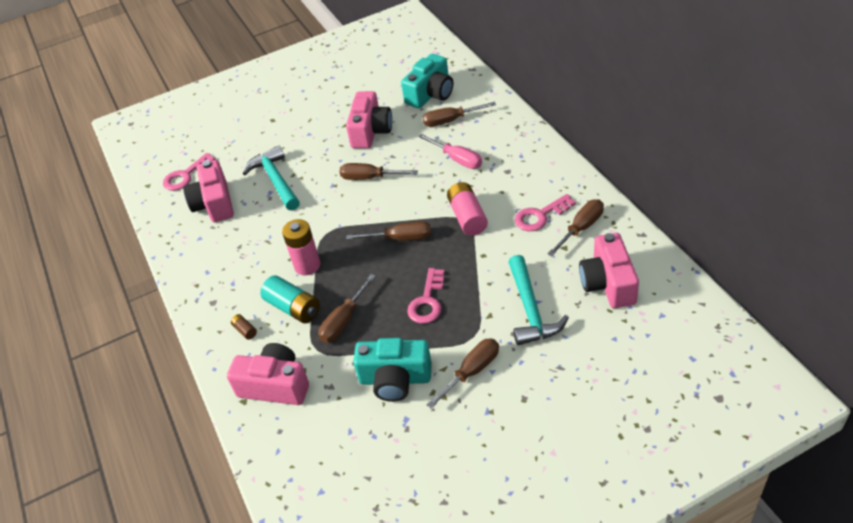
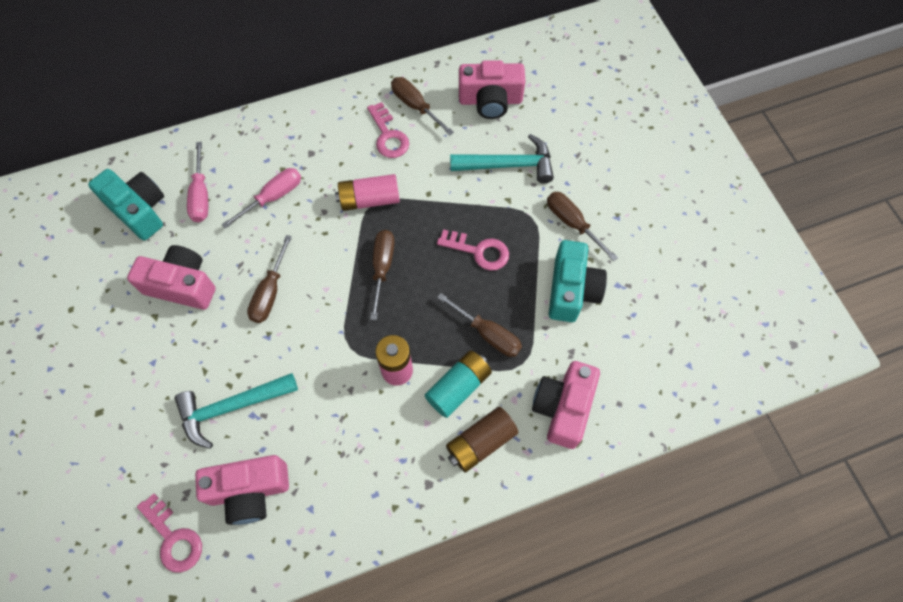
camera: 90 degrees left, 20 degrees up
brown battery [231,314,257,340] -> brown battery [446,407,518,472], size x2.11
brown screwdriver [422,102,496,127] -> pink screwdriver [187,142,208,222]

